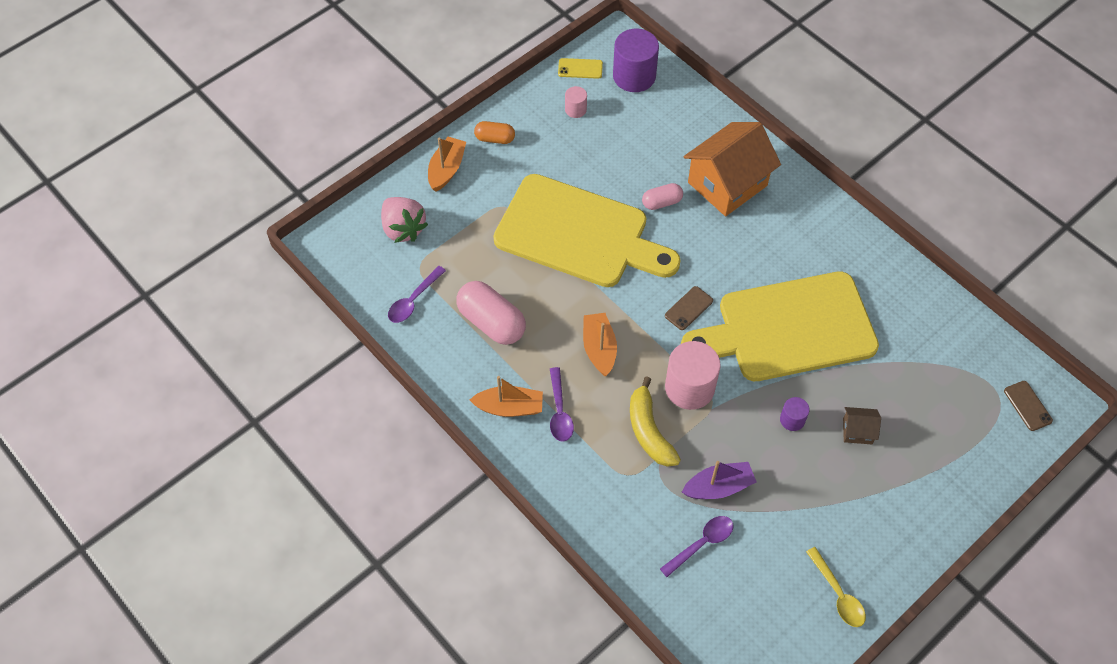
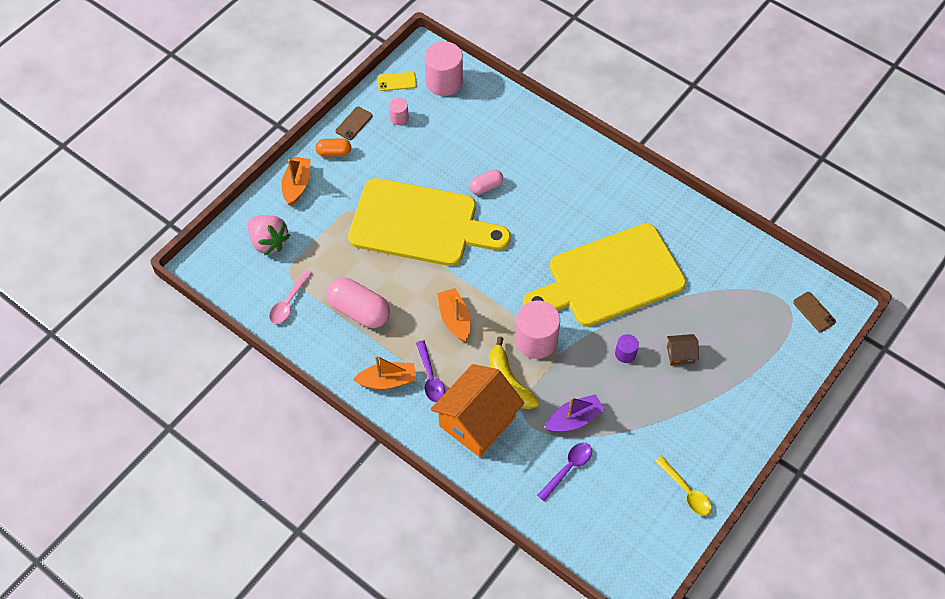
camera: 10 degrees left, 0 degrees up
purple spoon [388,266,446,323] -> pink spoon [269,269,312,324]
purple cylinder [613,28,659,92] -> pink cylinder [424,41,463,96]
brown phone [665,286,713,330] -> brown phone moved to [335,107,373,140]
orange house [684,122,781,216] -> orange house moved to [431,364,525,457]

